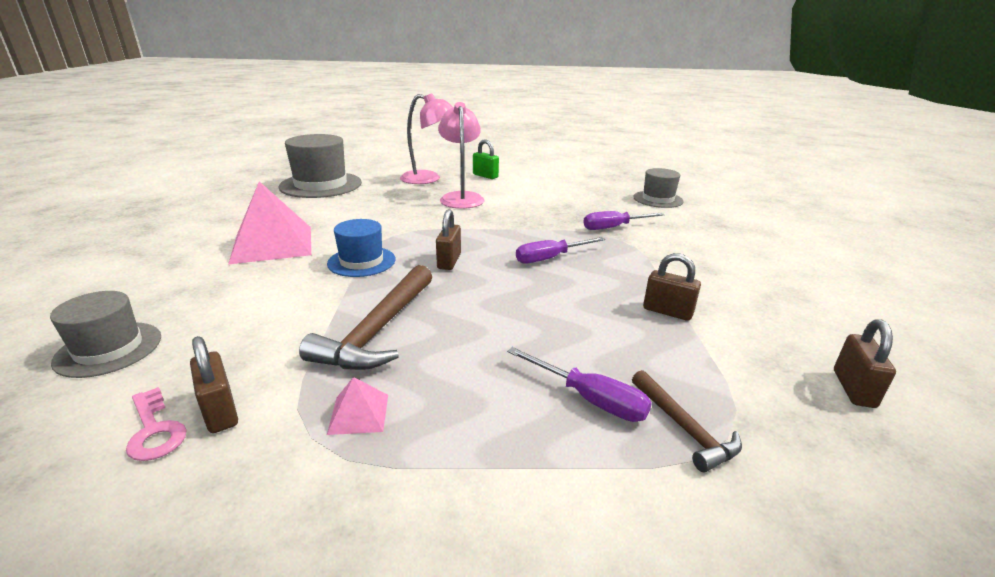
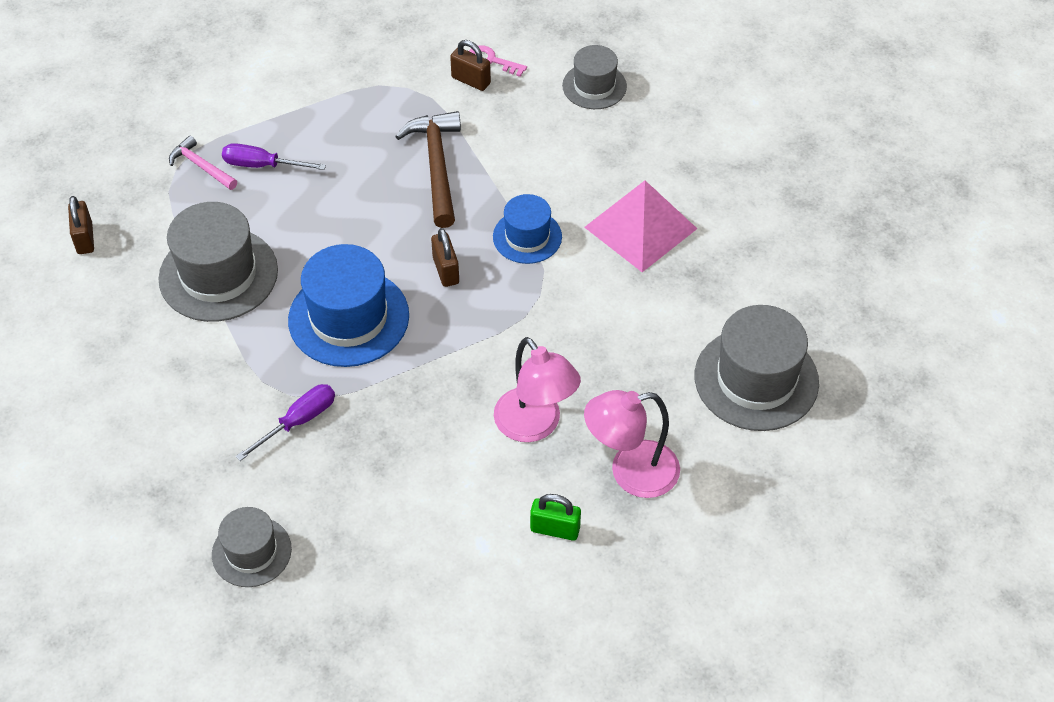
camera: 155 degrees right, 25 degrees up
pink pyramid [327,377,388,435] -> none
purple screwdriver [516,237,605,264] -> blue hat [288,244,409,367]
brown hammer [632,370,742,473] -> pink hammer [169,136,237,190]
brown padlock [643,253,701,321] -> grey hat [158,202,278,322]

